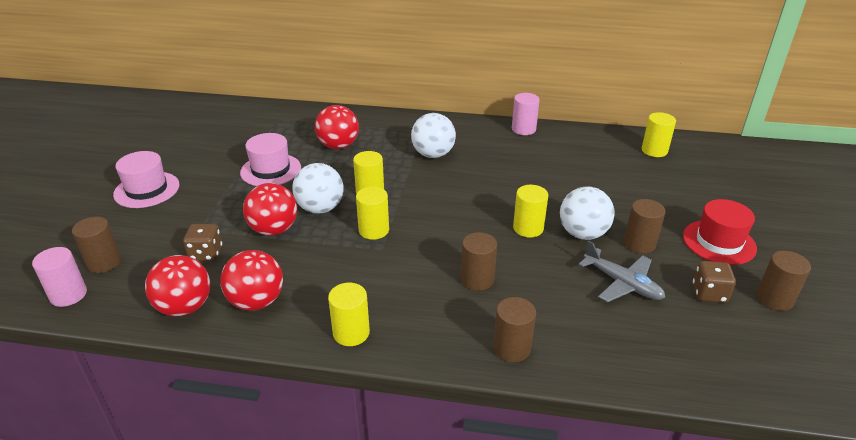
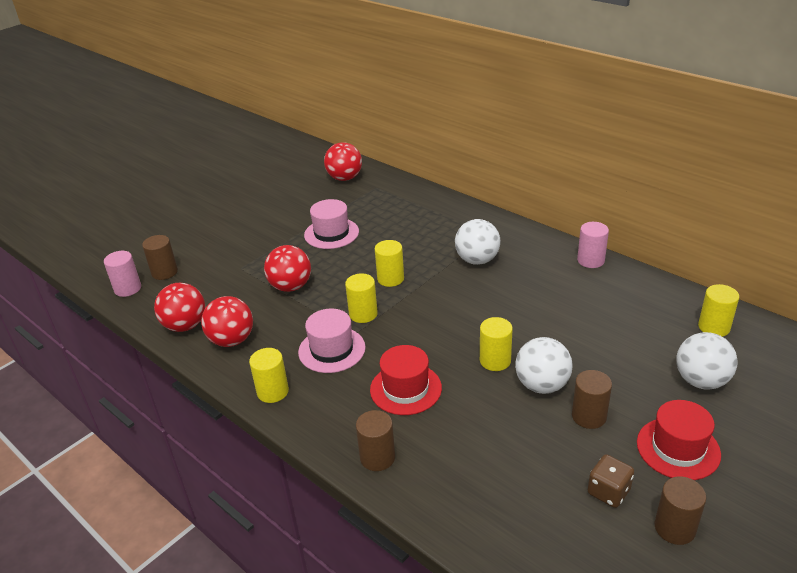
camera: 35 degrees right, 0 degrees up
pink hat [113,151,179,208] -> pink hat moved to [298,309,366,373]
brown dice [183,224,222,261] -> none
white ball [292,163,344,214] -> white ball moved to [677,332,738,390]
red ball [315,105,359,149] -> red ball moved to [324,142,362,181]
brown cylinder [461,232,497,291] -> red hat [370,345,442,415]
grey plane [579,241,665,302] -> none

